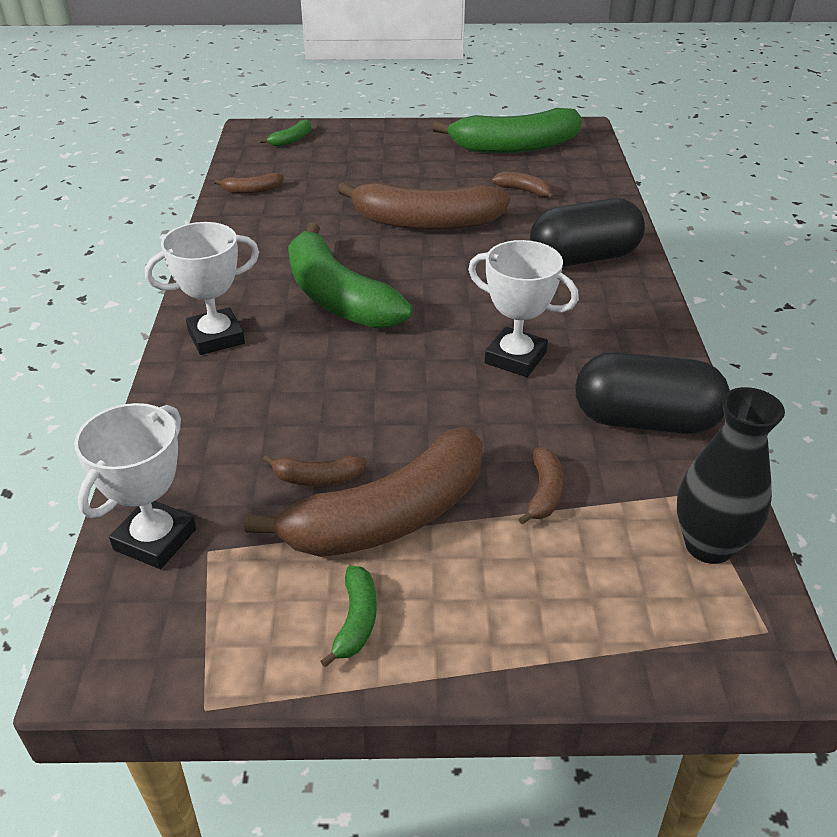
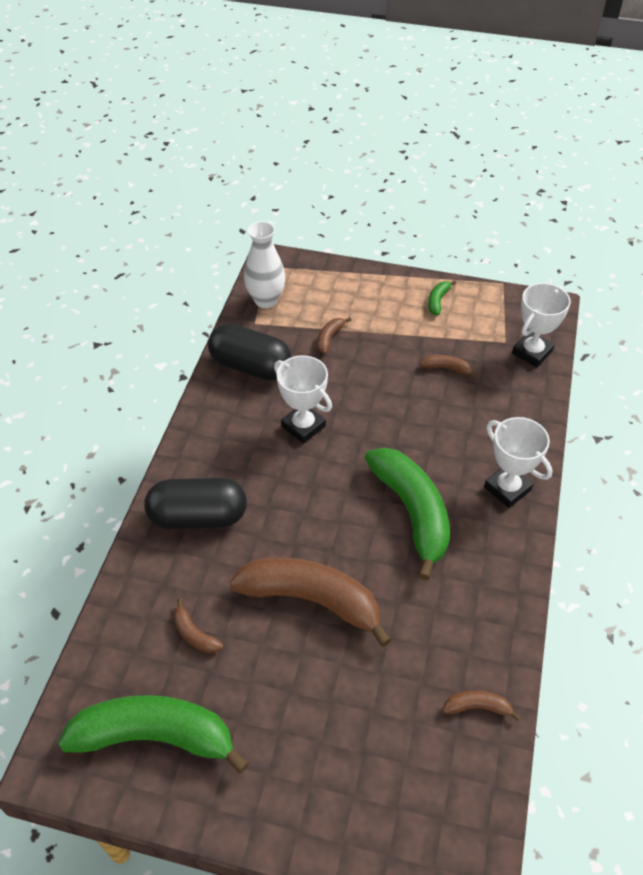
camera: 165 degrees left, 10 degrees up
white trophy [145,222,259,355] -> white trophy turned 60 degrees clockwise [484,417,552,508]
brown banana [244,427,483,557] -> none
green banana [260,119,311,147] -> none
black vase [677,387,785,564] -> white vase [244,221,285,308]

